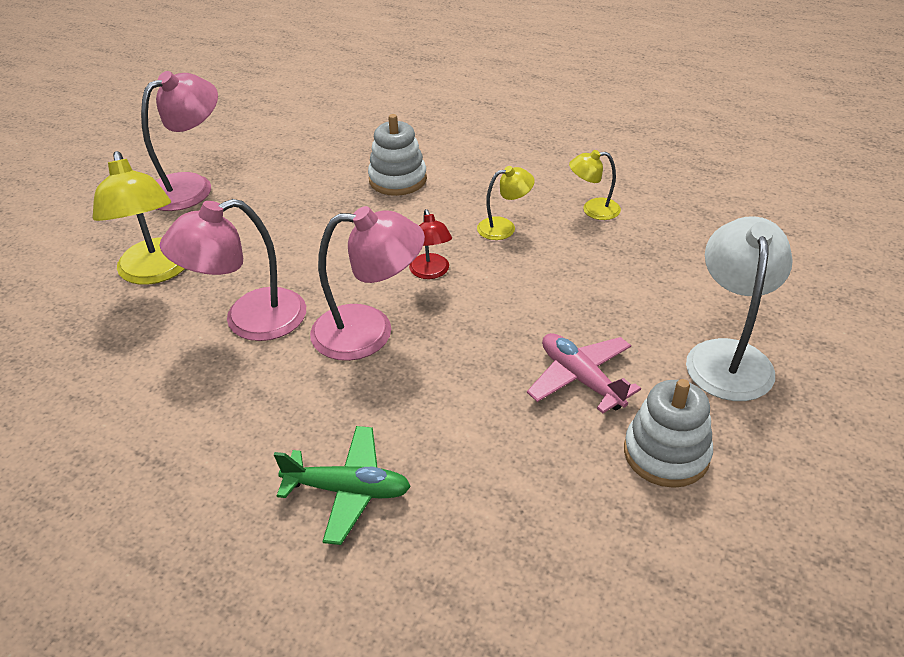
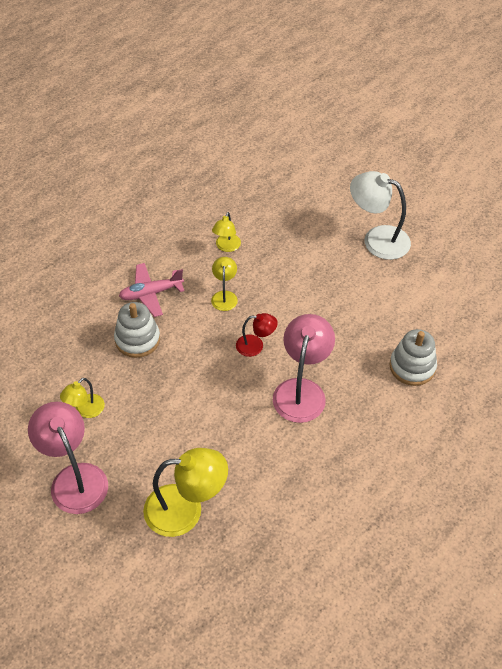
camera: 75 degrees left, 10 degrees up
pink lamp [160,199,306,341] -> none
green plane [274,426,411,545] -> none
pink plane [527,333,641,414] -> pink plane moved to [119,263,185,317]
white stacking toy [624,379,713,488] -> white stacking toy moved to [390,329,437,386]
none -> yellow lamp [60,378,105,418]

